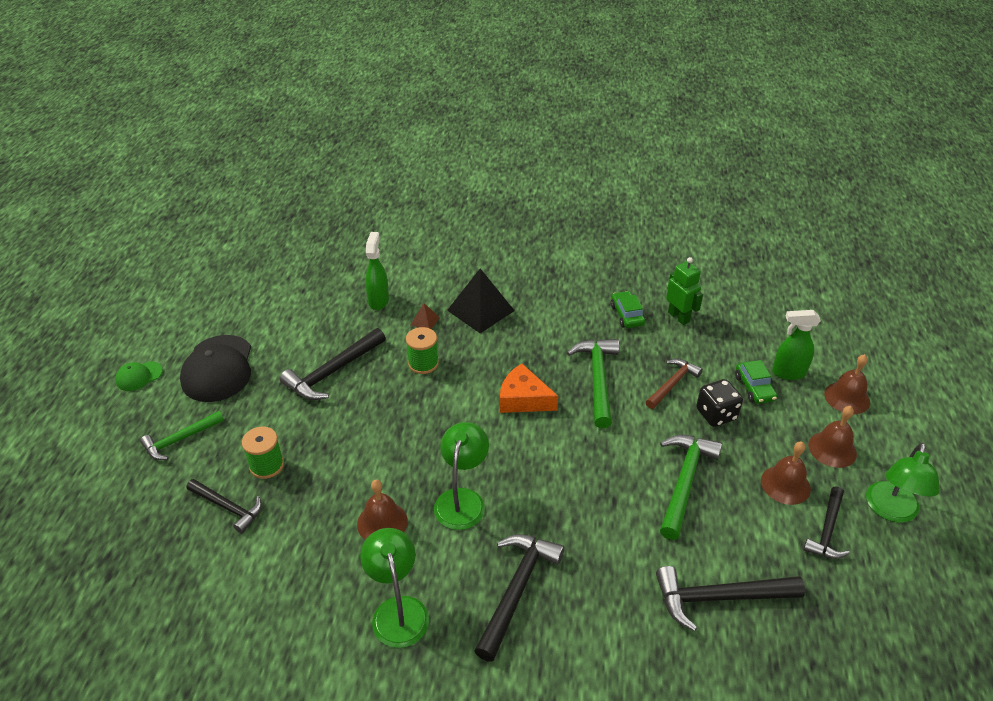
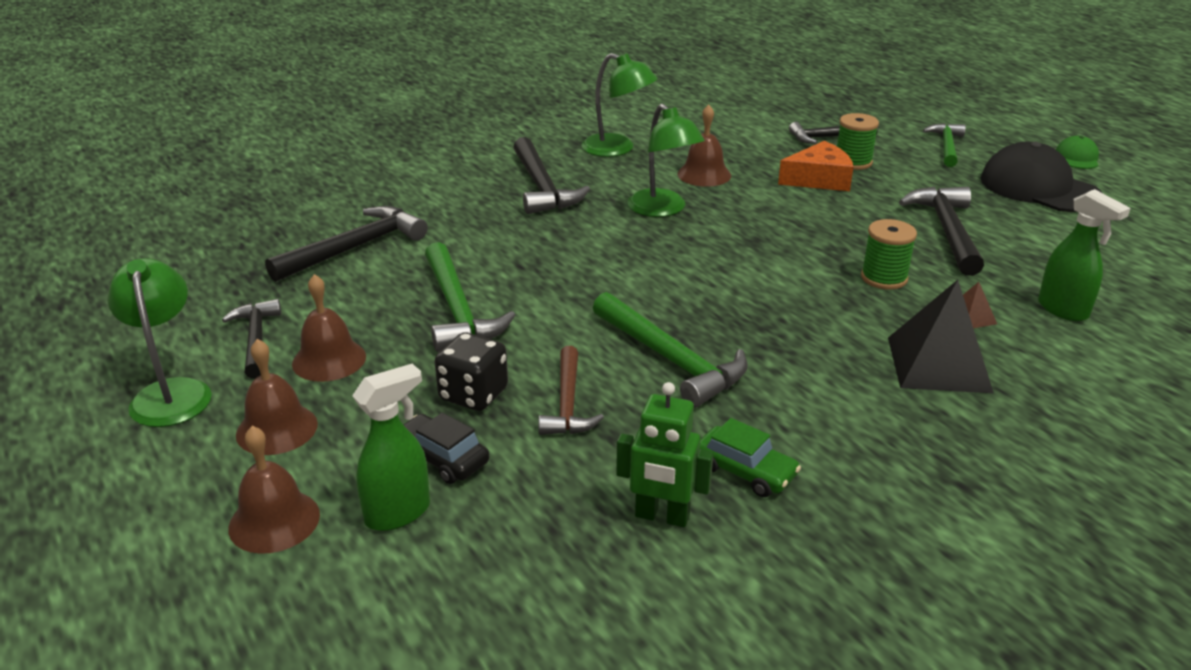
camera: 140 degrees right, 10 degrees down
orange cheese [500,364,558,413] -> orange cheese moved to [778,141,853,191]
green car [735,360,777,404] -> black car [404,412,489,484]

